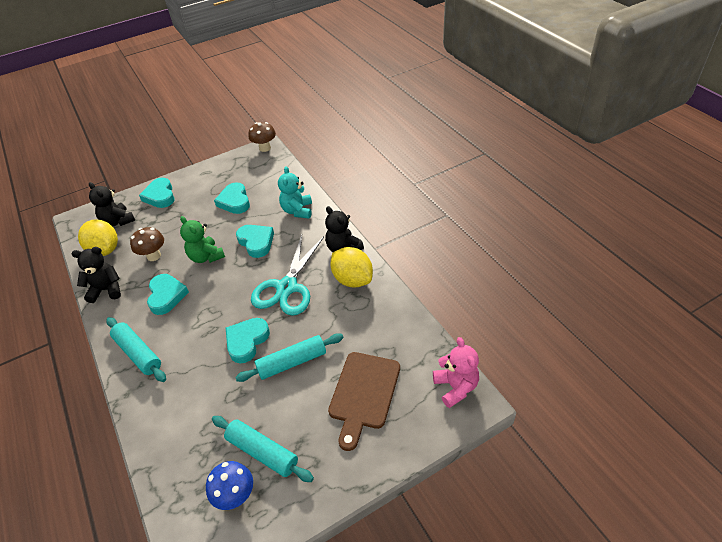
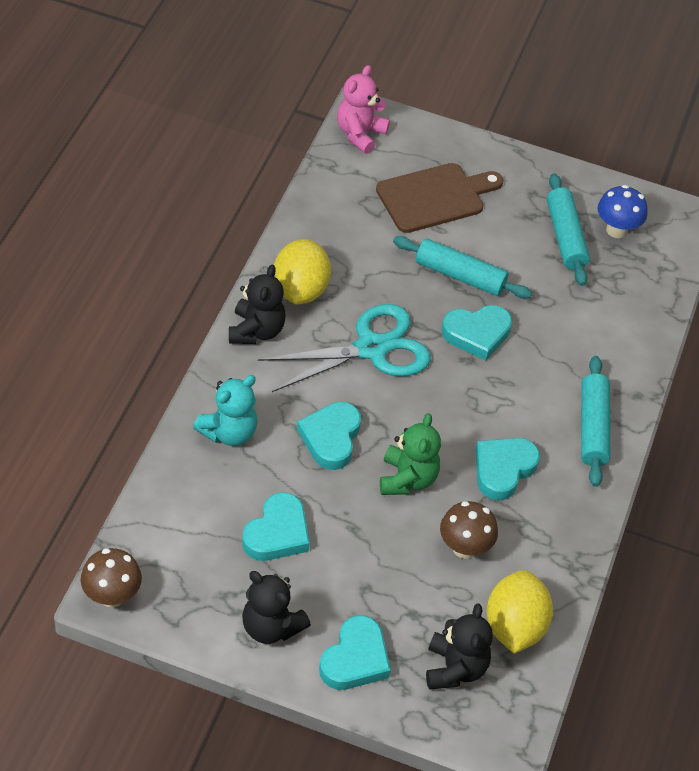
camera: 140 degrees left, 5 degrees up
black teddy bear [71,247,121,303] -> black teddy bear moved to [242,571,311,644]

